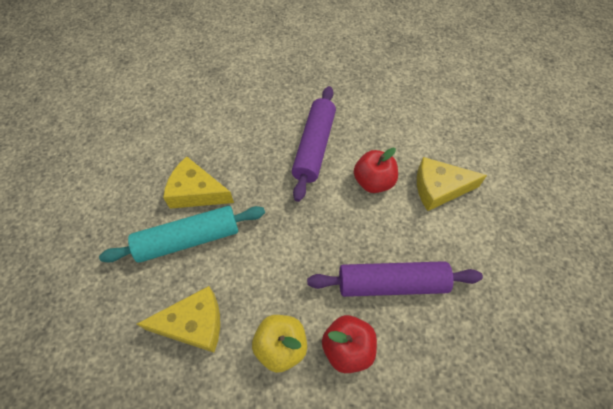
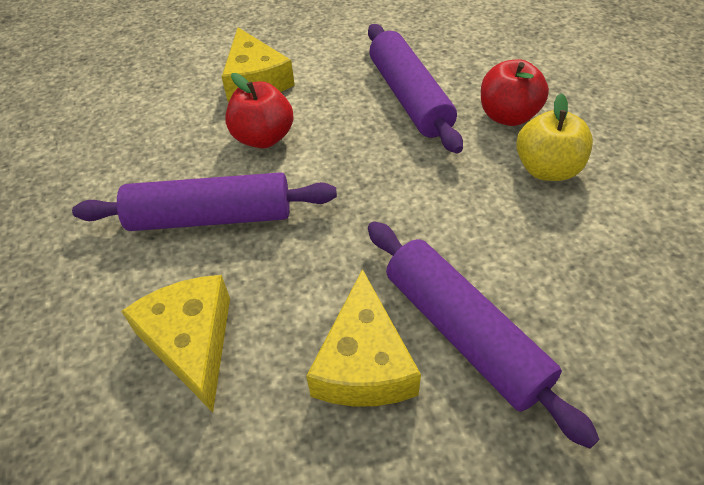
camera: 105 degrees left, 10 degrees down
turquoise rolling pin [99,206,265,263] -> purple rolling pin [368,221,600,449]
yellow cheese [137,286,220,353] -> yellow cheese moved to [121,275,230,412]

